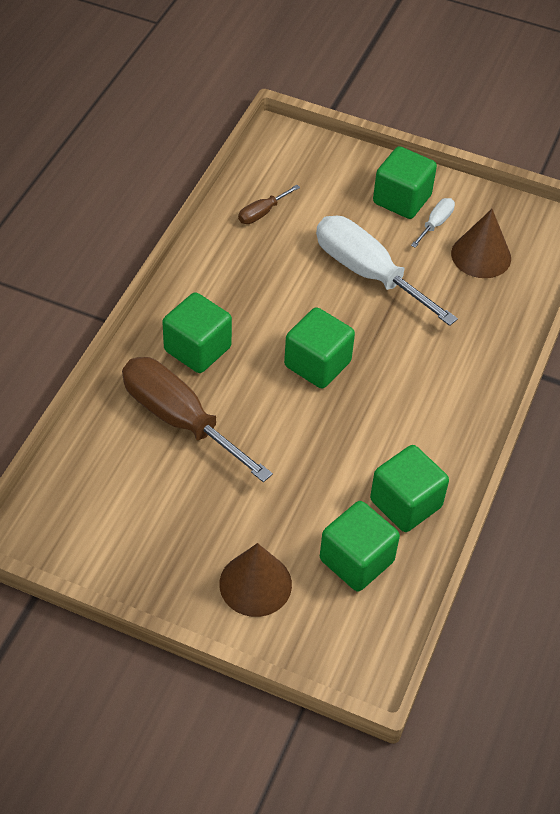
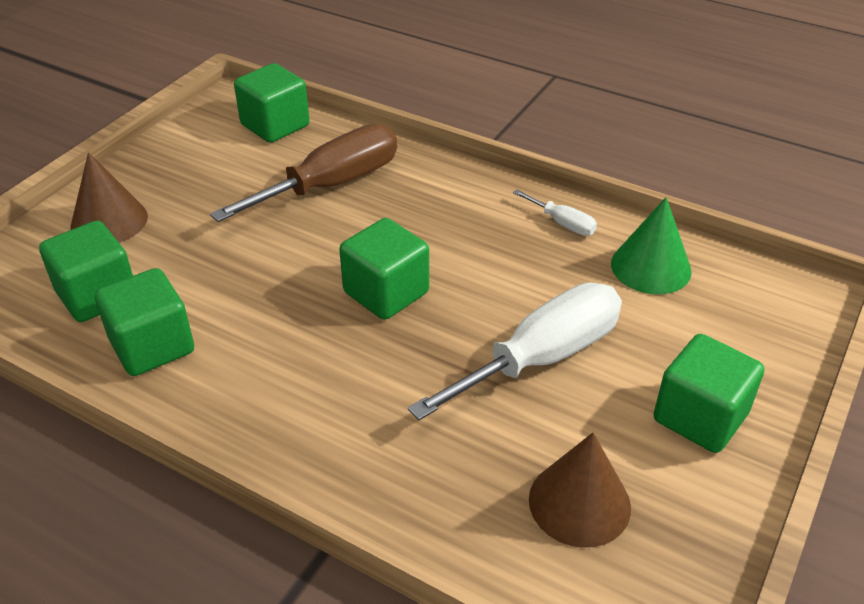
camera: 100 degrees right, 10 degrees down
green cube [162,292,232,373] -> green cube moved to [234,63,309,143]
brown screwdriver [238,185,300,224] -> green cone [611,197,692,294]
white screwdriver [411,198,455,248] -> white screwdriver moved to [513,189,597,236]

